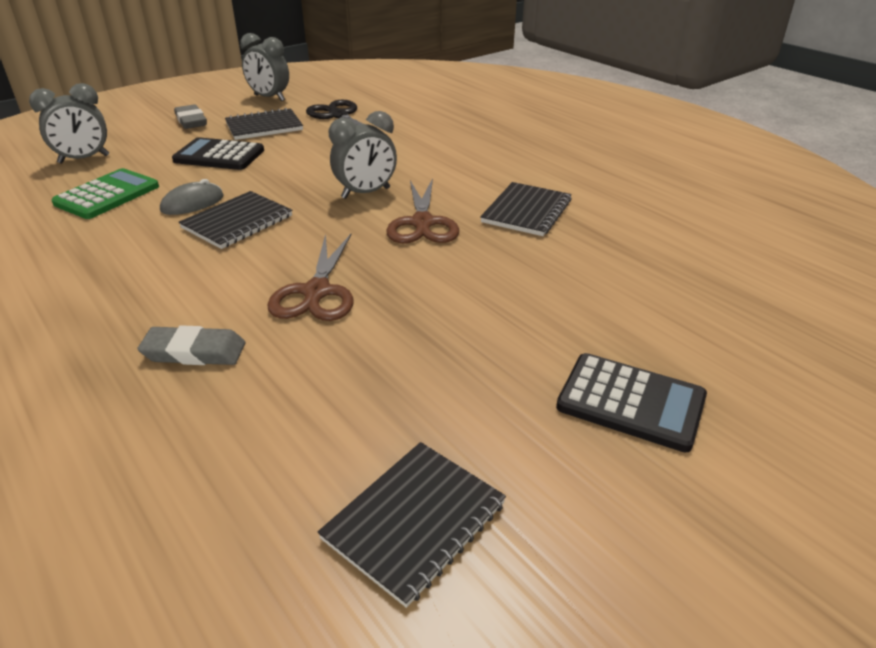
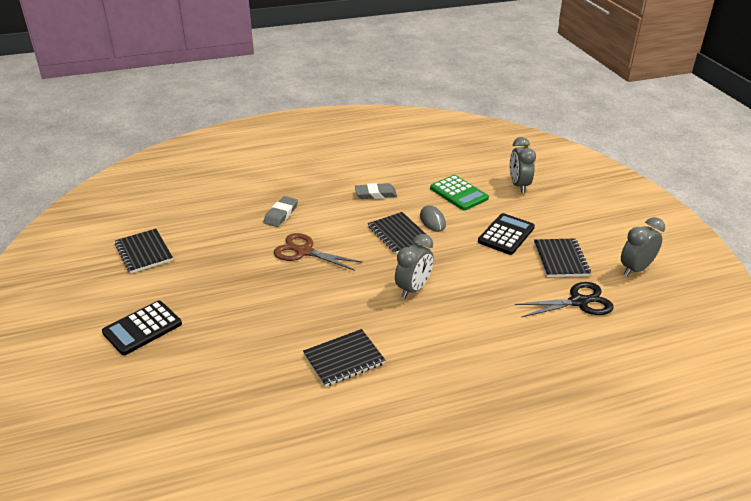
camera: 110 degrees right, 0 degrees up
grey eraser [174,104,207,129] -> grey eraser moved to [355,183,397,199]
grey clock [329,111,397,199] -> grey clock turned 135 degrees counterclockwise [395,234,434,298]
brown scissors [386,178,459,244] -> none
black notebook [480,182,572,236] -> black notebook turned 75 degrees counterclockwise [303,329,385,387]

